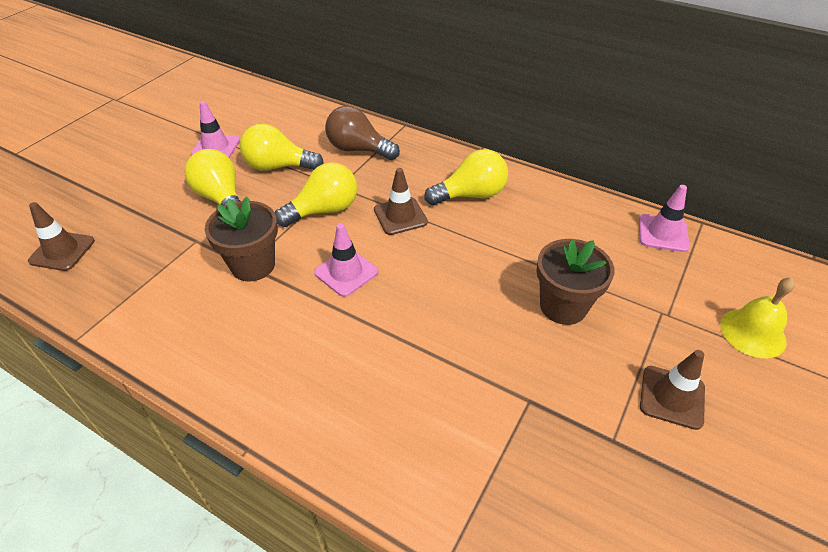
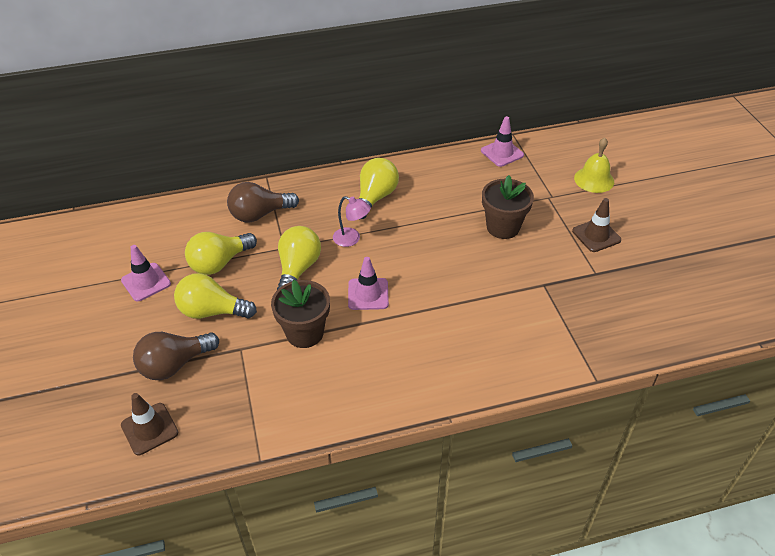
camera: 45 degrees left, 0 degrees up
brown traffic cone [374,168,428,235] -> pink lamp [333,196,371,247]
none -> brown light bulb [133,332,219,380]

